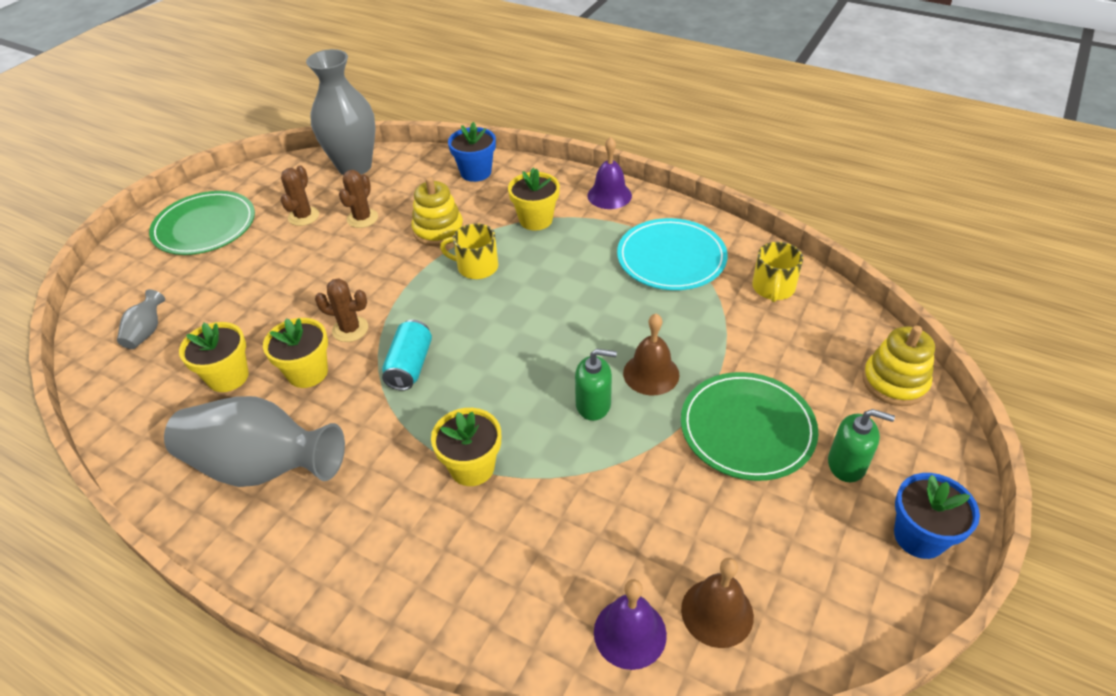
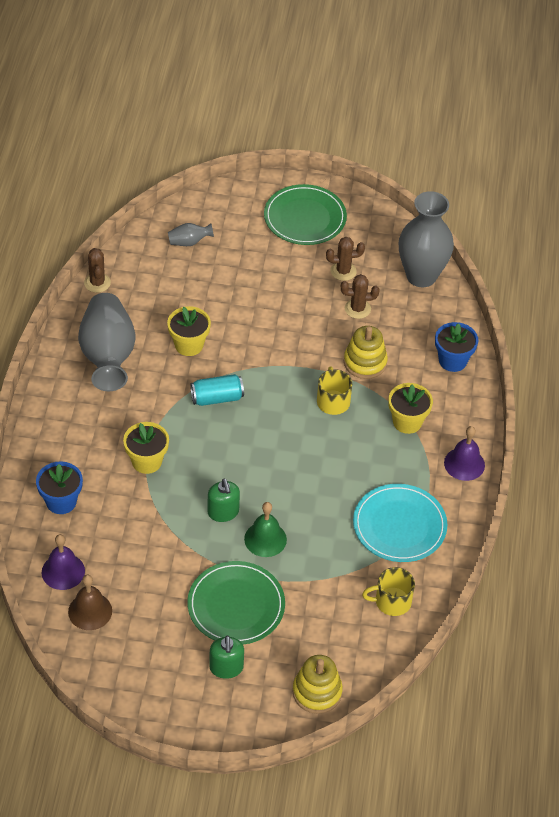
camera: 65 degrees right, 5 degrees up
yellow flower pot [179,322,249,392] -> none
brown cactus [315,278,368,342] -> brown cactus moved to [84,248,111,293]
brown bell [623,314,680,395] -> green bell [244,502,287,557]
blue flower pot [894,473,980,559] -> blue flower pot moved to [36,461,83,514]

